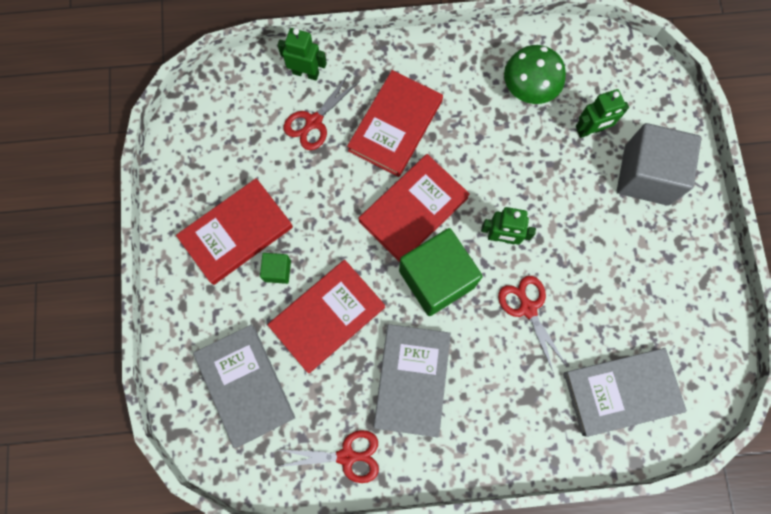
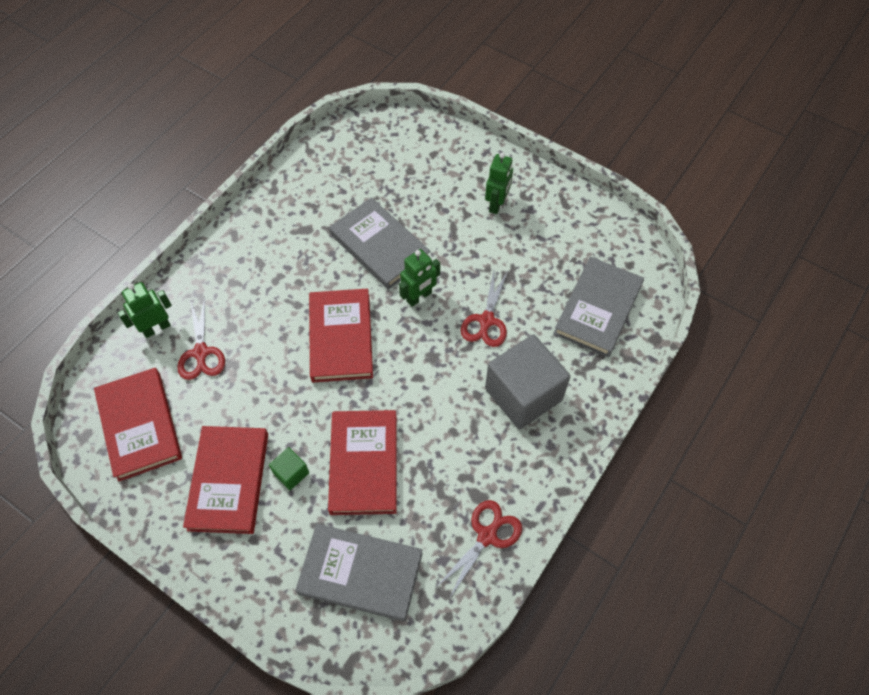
camera: 50 degrees left, 15 degrees down
red book [347,70,443,177] -> red book moved to [94,368,182,482]
grey book [374,324,451,437] -> grey book moved to [329,197,430,290]
green cube [399,228,483,316] -> none
red scissors [498,276,567,371] -> red scissors turned 90 degrees counterclockwise [461,271,508,347]
green mushroom [504,45,566,104] -> none
green robot [576,89,629,138] -> green robot moved to [485,153,513,214]
grey cube [617,123,701,206] -> grey cube moved to [485,334,571,429]

